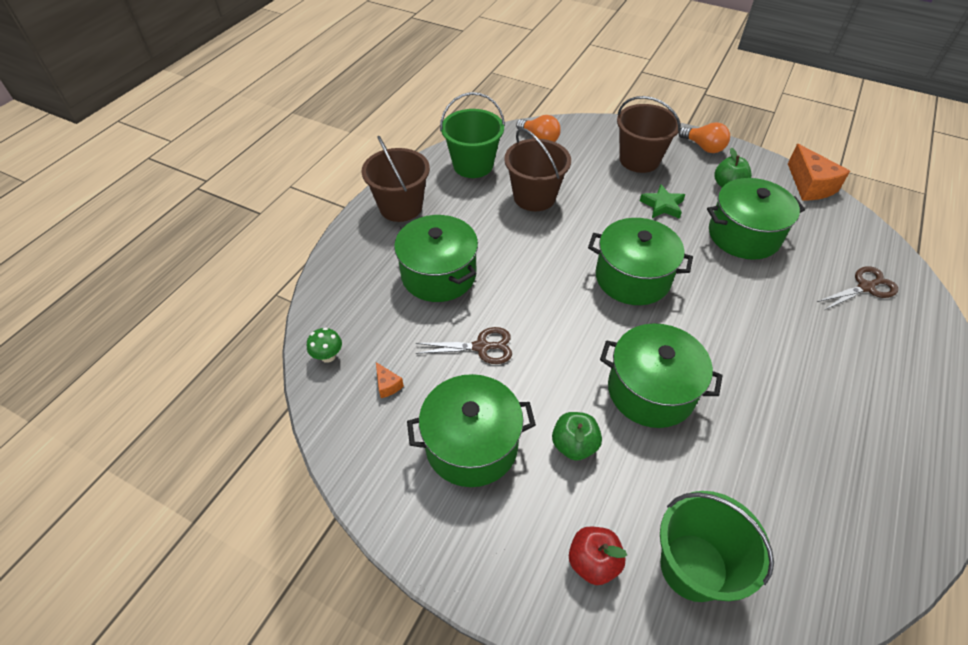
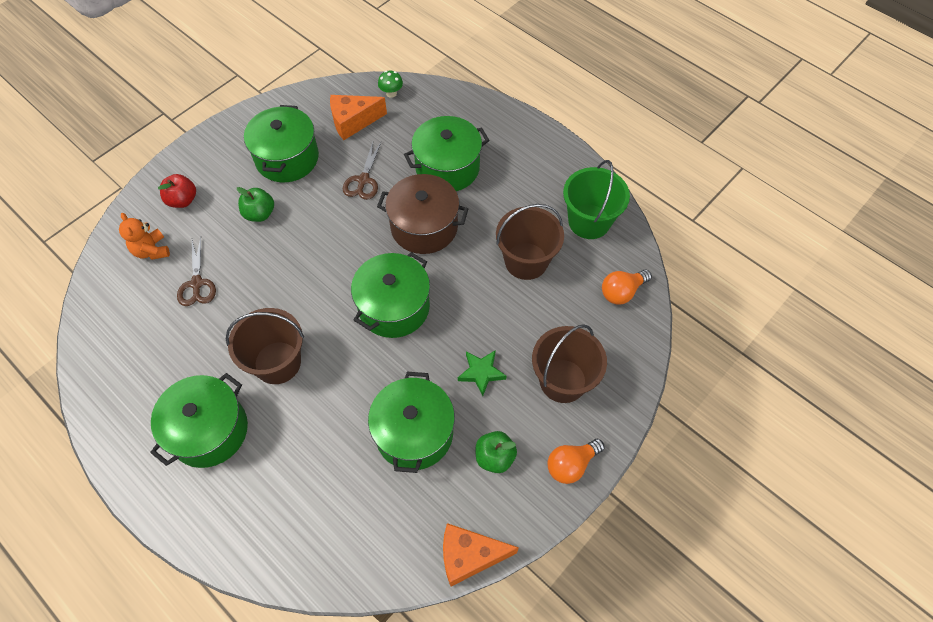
camera: 105 degrees right, 10 degrees up
brown bucket [362,136,430,222] -> brown bucket moved to [226,308,304,384]
orange cheese [376,362,404,398] -> orange cheese [330,95,387,140], size x2.20
green pot [600,323,723,428] -> green pot moved to [150,373,248,468]
green bucket [660,491,774,602] -> orange teddy bear [119,213,170,260]
brown scissors [817,266,898,310] -> brown scissors moved to [177,237,216,306]
none -> brown pot [377,174,468,254]

